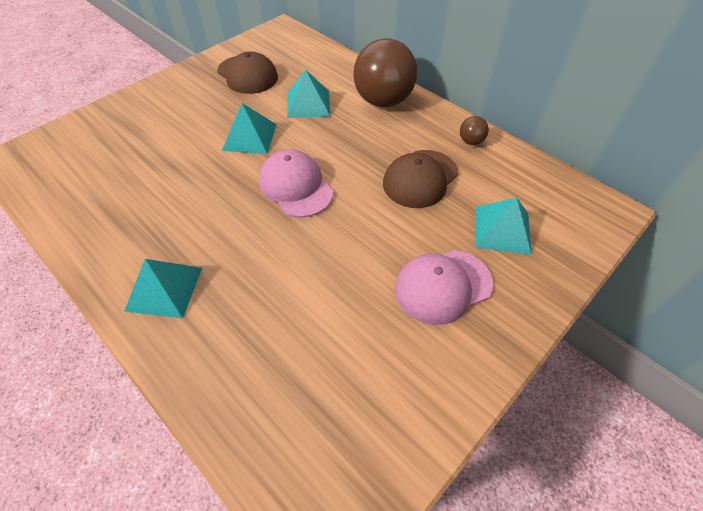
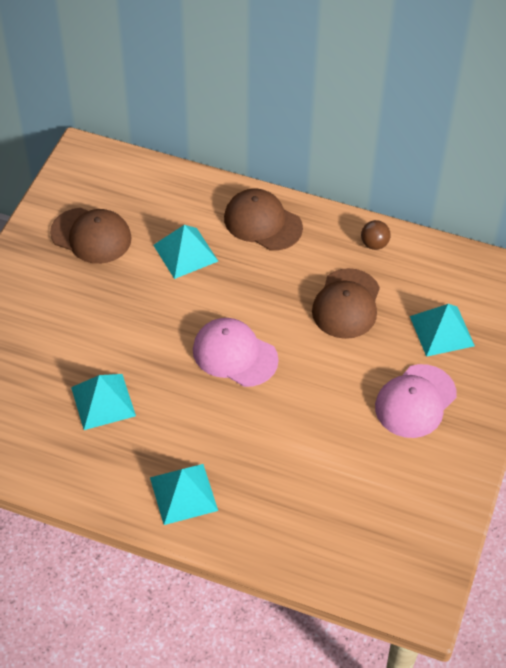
camera: 25 degrees left, 0 degrees up
turquoise pyramid [222,103,277,154] -> turquoise pyramid moved to [71,374,136,430]
brown ball [353,38,417,107] -> brown cap [224,188,303,251]

